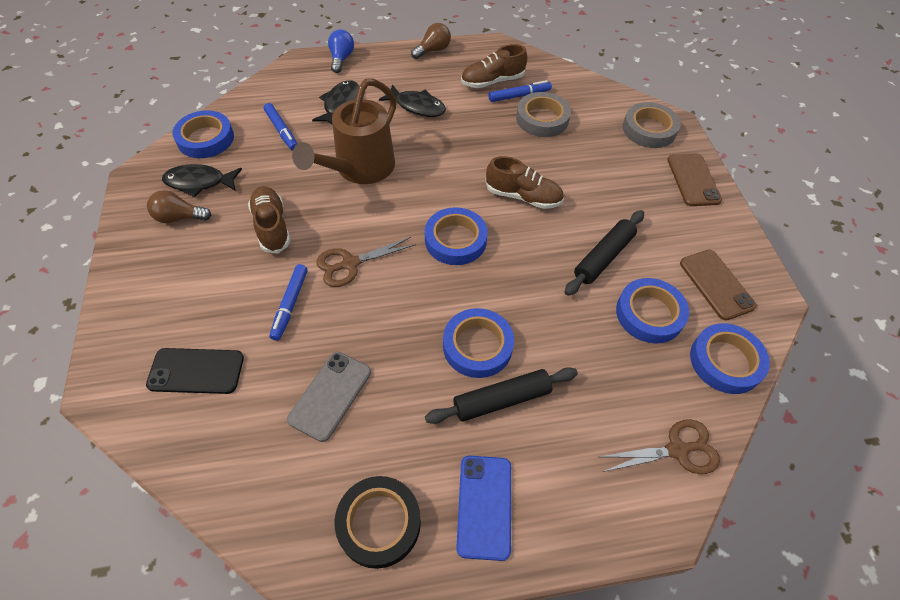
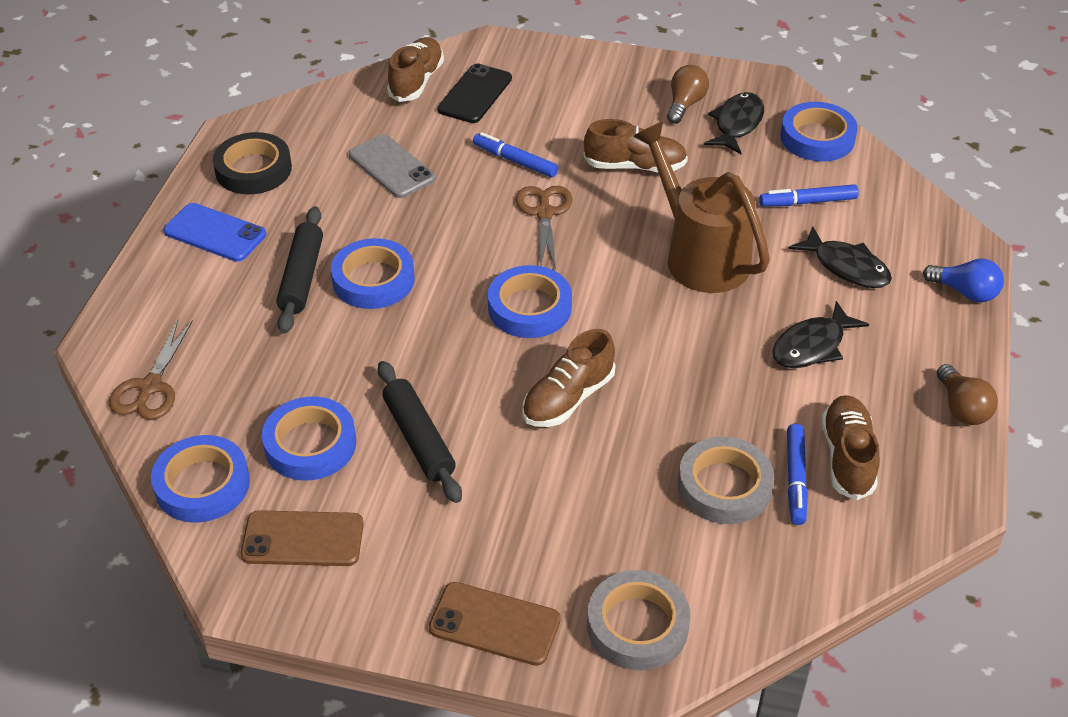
camera: 115 degrees right, 10 degrees down
none -> brown shoe [387,37,444,102]

